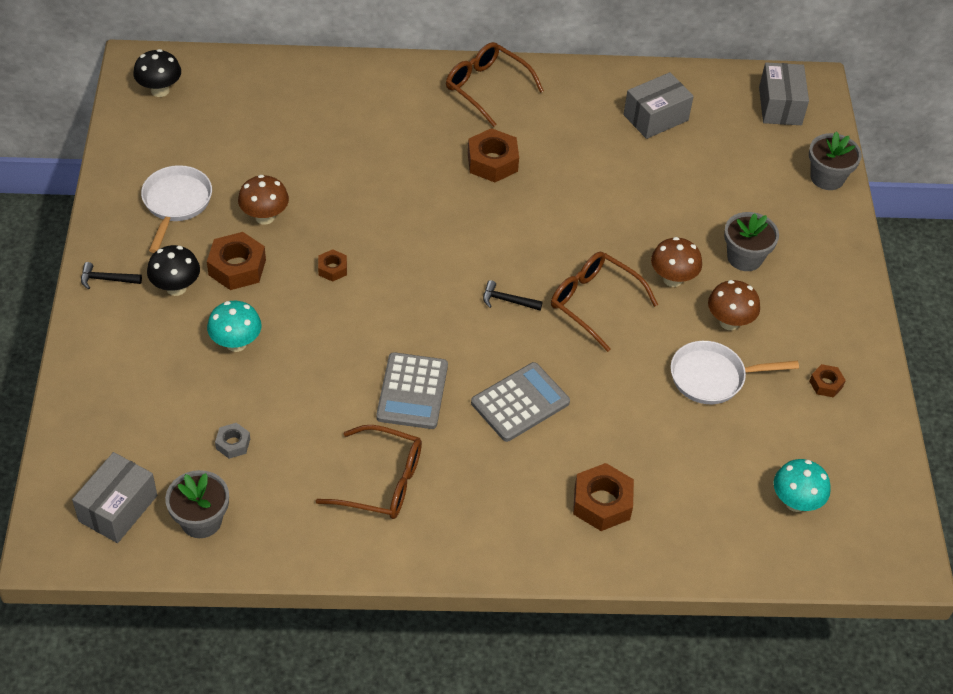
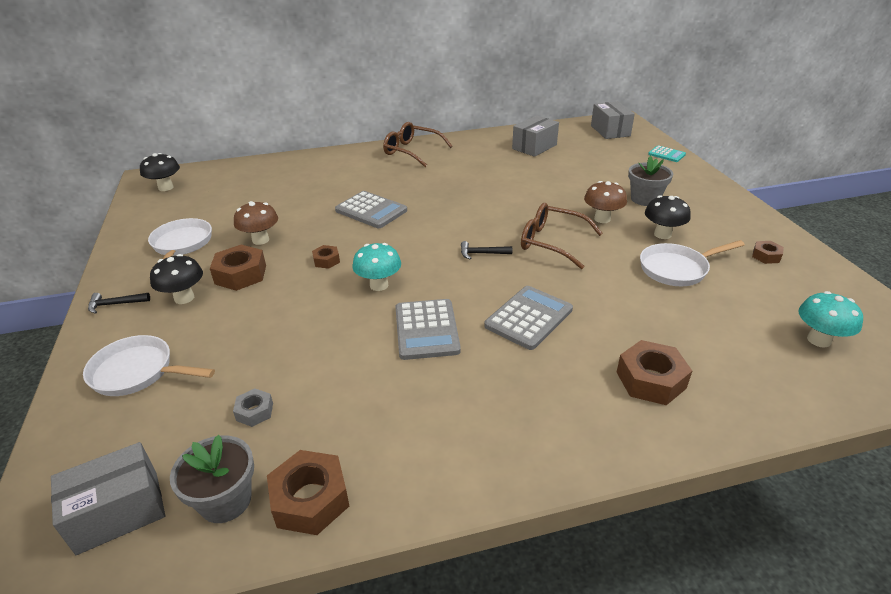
camera: 10 degrees left, 15 degrees down
grey box [72,452,157,543] -> grey box turned 45 degrees clockwise [51,442,165,555]
turquoise mushroom [207,301,261,352] -> turquoise mushroom moved to [353,243,401,291]
brown glasses [316,425,422,519] -> none
brown nut [468,128,519,182] -> brown nut moved to [267,450,349,535]
brown mushroom [708,280,760,330] -> black mushroom [645,195,691,239]
grey flower pot [809,131,862,190] -> turquoise calculator [648,145,686,162]
none -> white pan [83,335,215,396]
none -> grey calculator [335,191,407,228]

